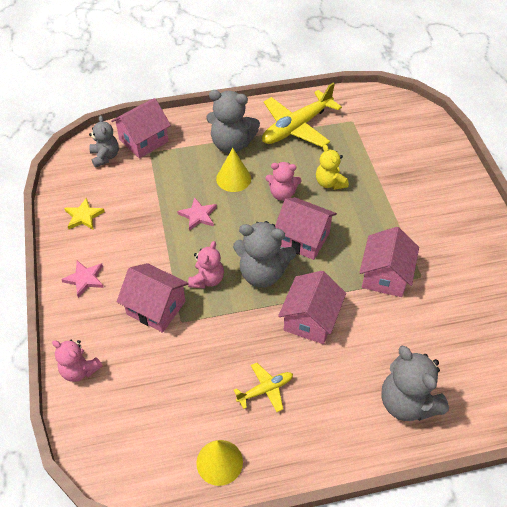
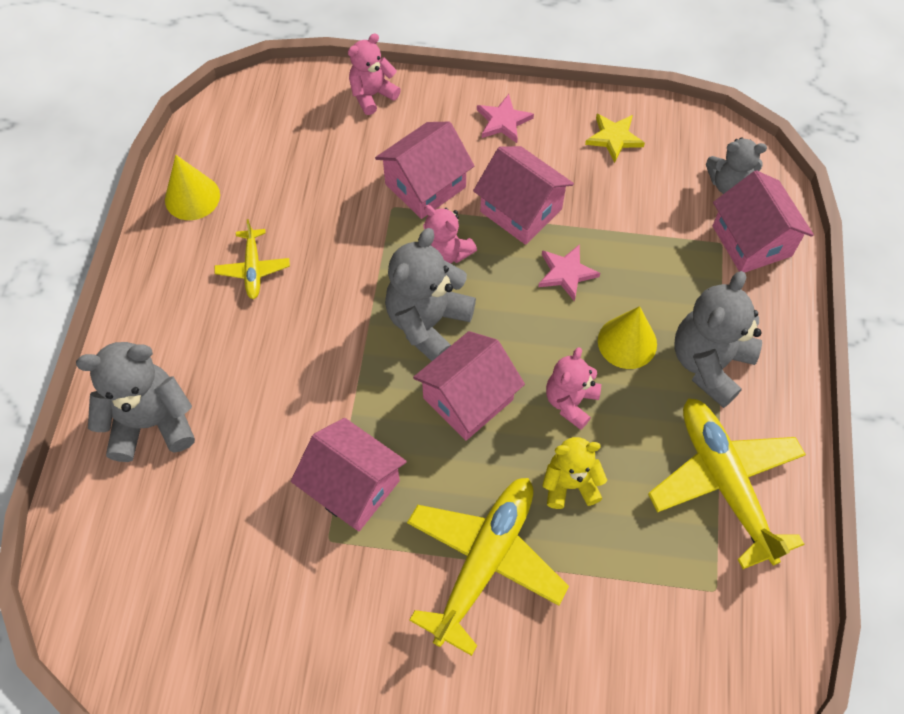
camera: 110 degrees right, 10 degrees up
pink house [278,271,346,344] -> pink house moved to [473,146,574,245]
none -> yellow plane [407,478,569,656]

